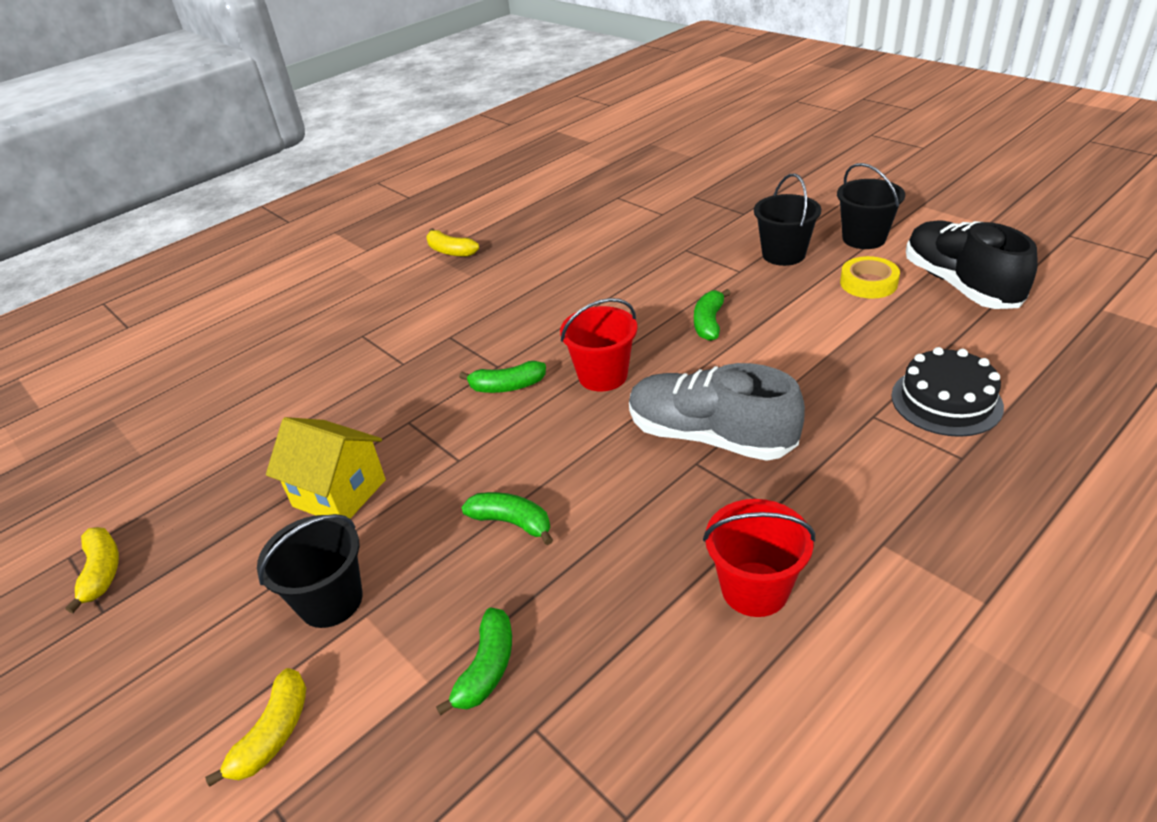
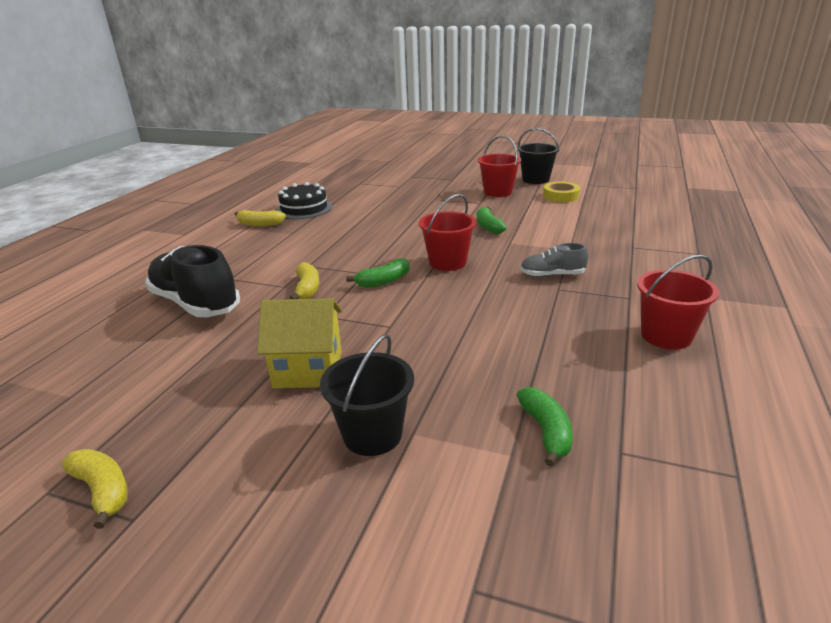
camera: 30 degrees left, 10 degrees down
yellow banana [205,668,306,786] -> yellow banana moved to [290,262,320,299]
green banana [461,492,553,545] -> none
grey shoe [629,363,805,461] -> grey shoe [520,243,588,277], size x0.52
black bucket [754,174,821,266] -> red bucket [478,136,521,197]
black cake [891,347,1004,437] -> black cake moved to [276,182,332,219]
black shoe [906,220,1038,309] -> black shoe moved to [145,245,240,317]

